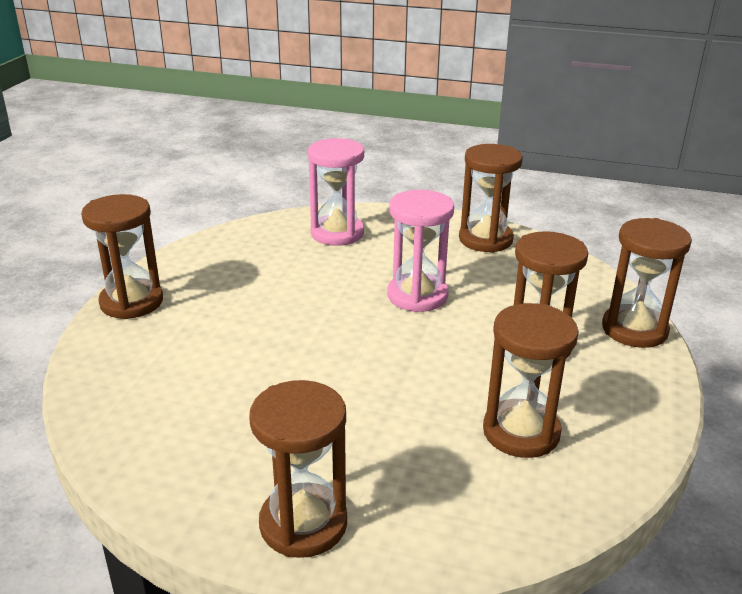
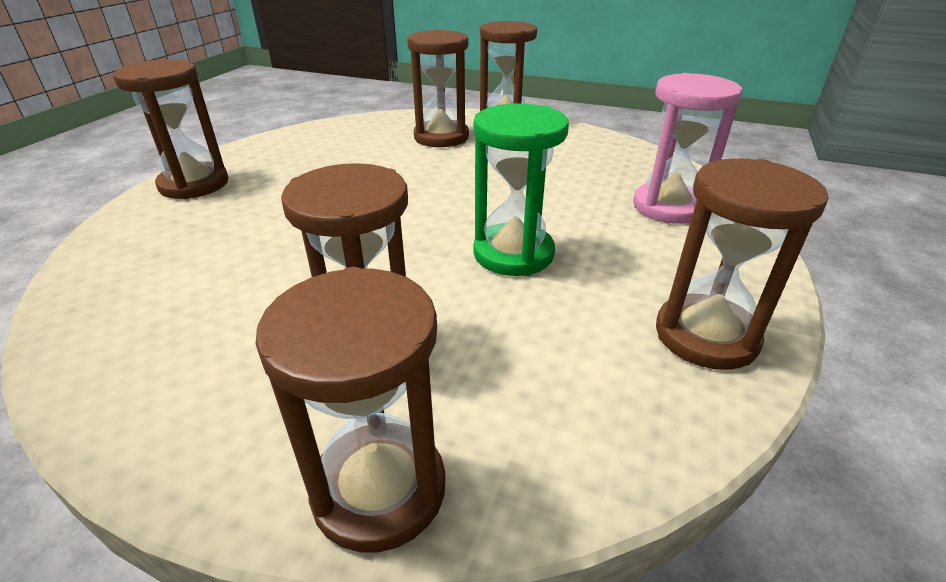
camera: 95 degrees right, 5 degrees up
pink hourglass [388,190,454,312] -> green hourglass [473,103,569,276]
brown hourglass [483,303,579,458] -> brown hourglass moved to [407,30,469,147]

